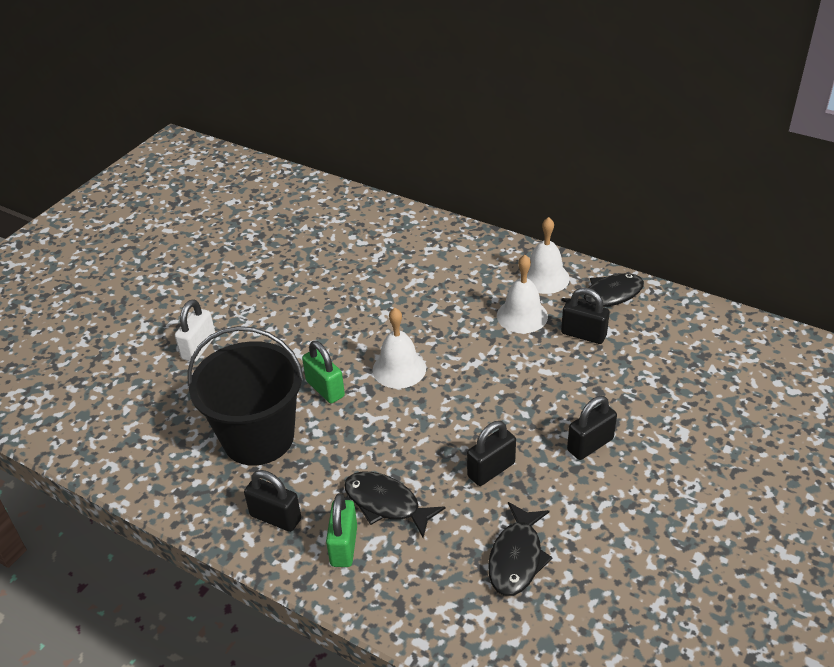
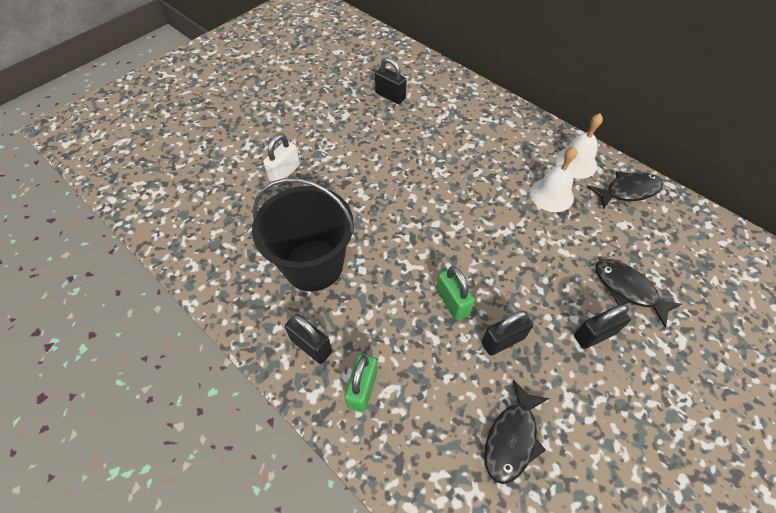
camera: 10 degrees right, 15 degrees up
green padlock [302,341,345,404] -> green padlock moved to [436,266,475,321]
black fish [344,472,446,538] -> black fish moved to [595,259,682,327]
white bell [373,308,426,389] -> none
black padlock [561,288,610,344] -> black padlock moved to [375,57,407,104]

